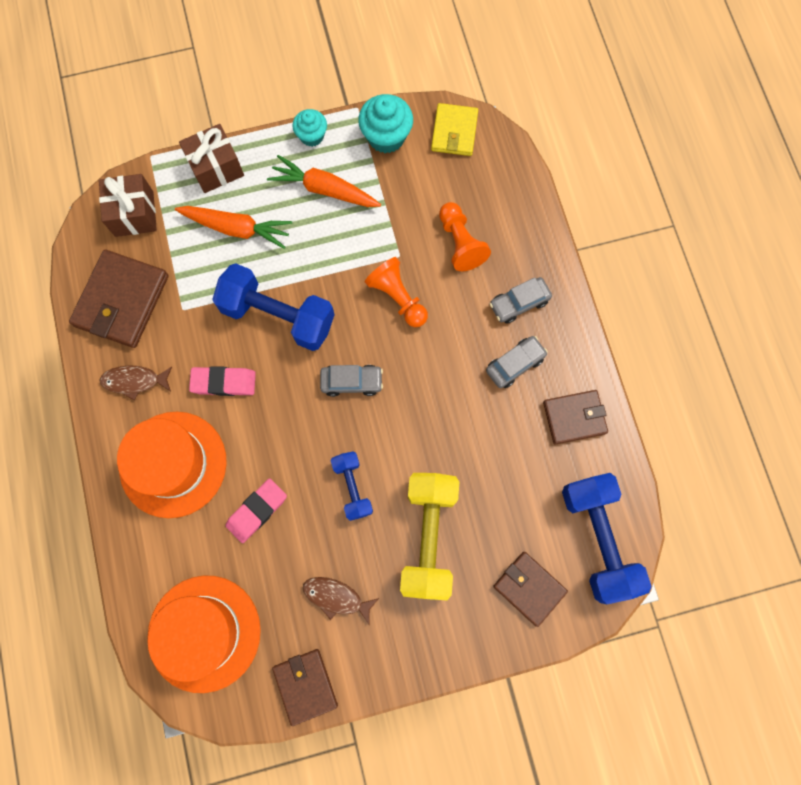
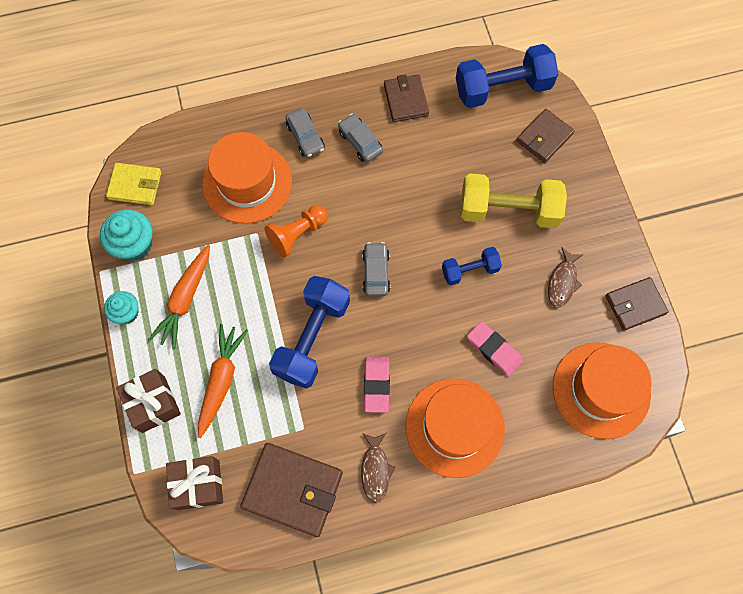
camera: 90 degrees left, 5 degrees down
orange pawn [439,202,491,271] -> orange hat [202,132,292,224]

